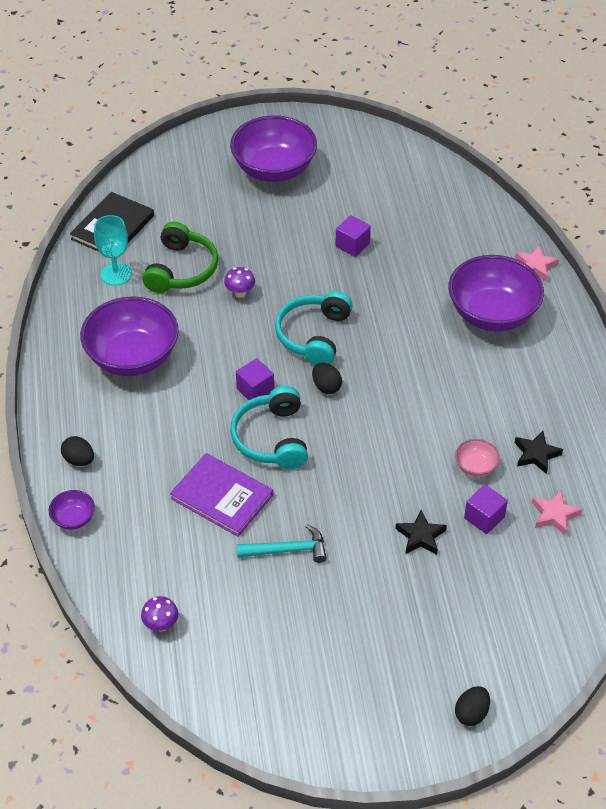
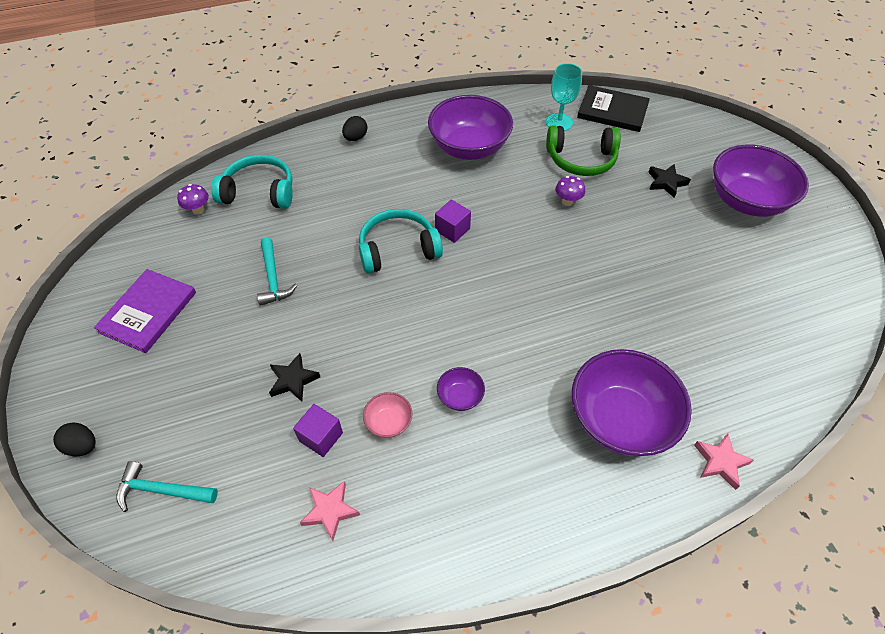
camera: 80 degrees right, 5 degrees up
purple bowl [49,490,95,530] -> purple bowl moved to [437,367,485,411]
purple book [170,453,273,537] -> purple book moved to [94,269,196,353]
turquoise headphones [275,291,353,365] -> turquoise headphones moved to [211,155,293,209]
black egg [312,363,342,394] -> none
purple cube [335,215,371,257] -> none
black star [515,431,563,474] -> black star moved to [648,164,691,198]
none -> turquoise hammer [116,461,218,512]

